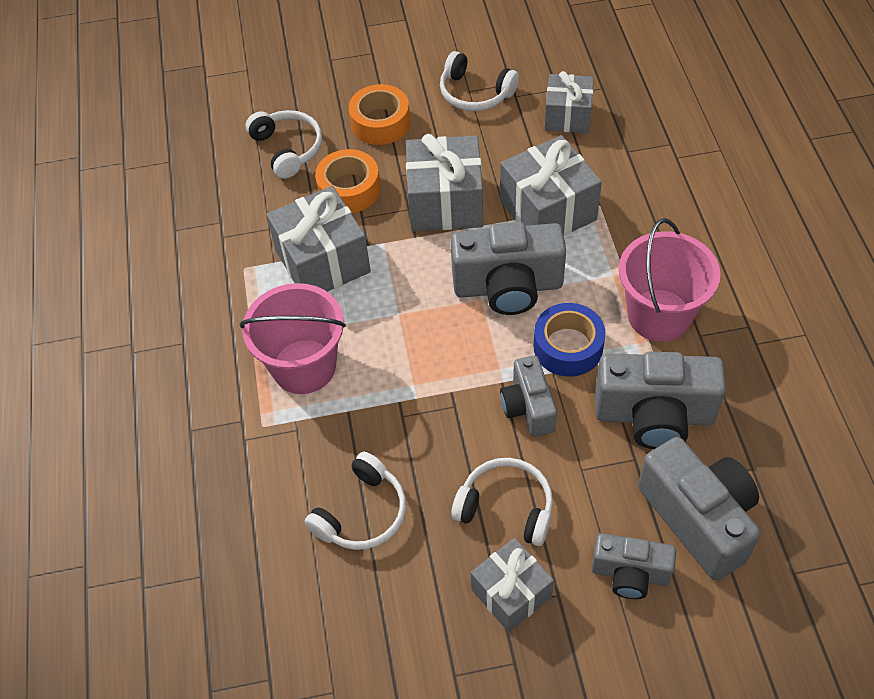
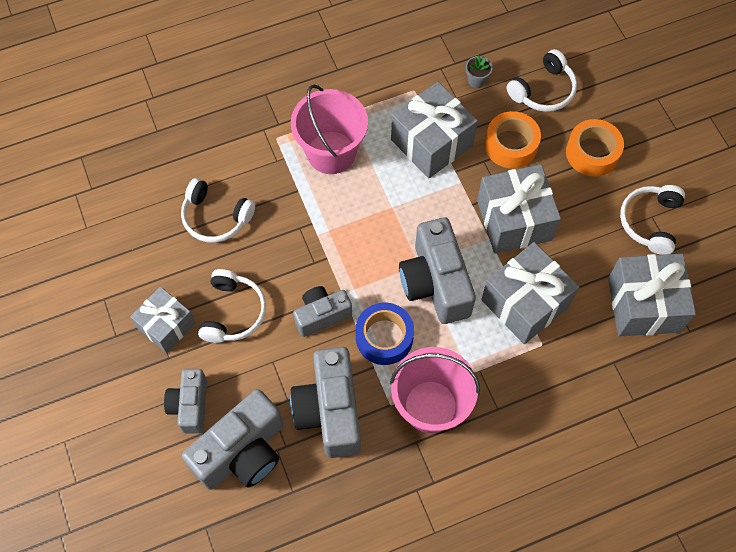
camera: 75 degrees right, 10 degrees up
grey gift [545,71,594,133] -> grey gift [608,253,696,337], size x1.54
none -> grey flower pot [466,55,493,88]

